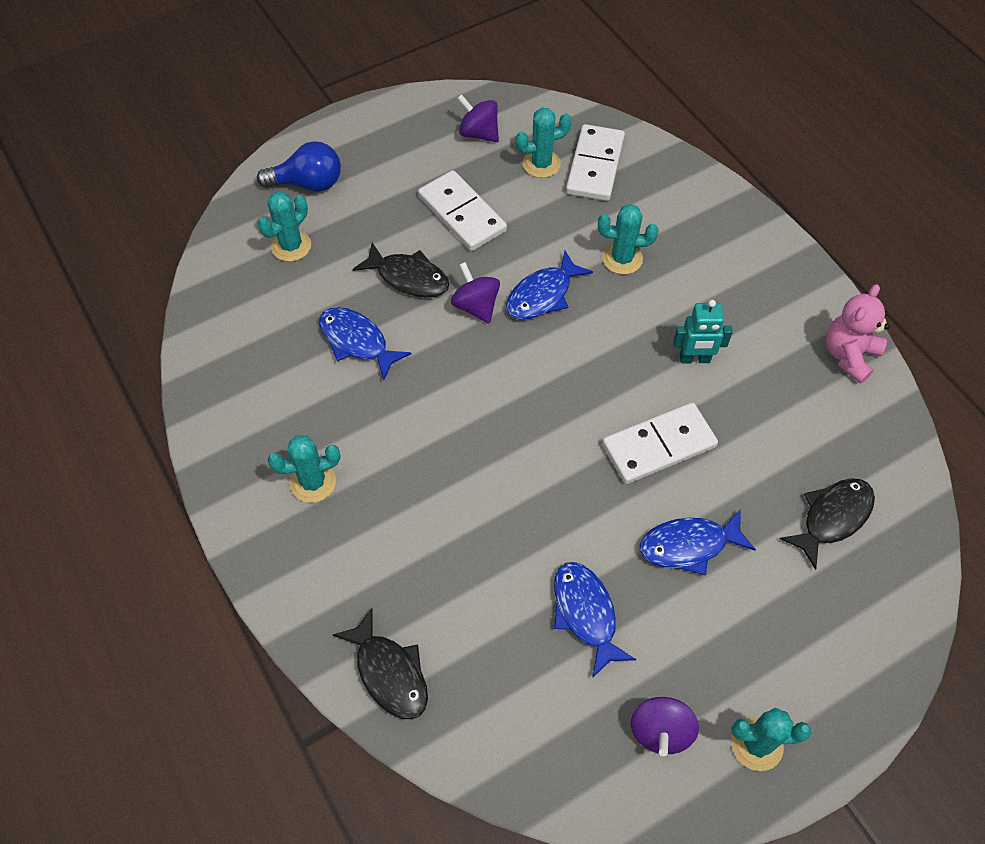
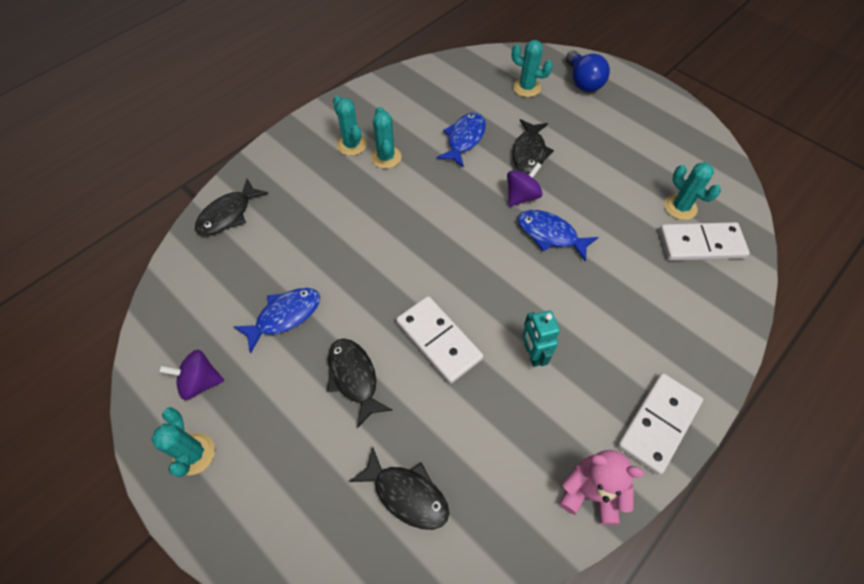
camera: 75 degrees right, 0 degrees up
white domino [418,170,507,251] -> white domino moved to [617,373,703,475]
purple spinning top [457,94,499,142] -> none
turquoise cactus [598,204,658,275] -> turquoise cactus moved to [371,107,402,169]
blue fish [640,509,756,575] -> black fish [327,338,392,428]

